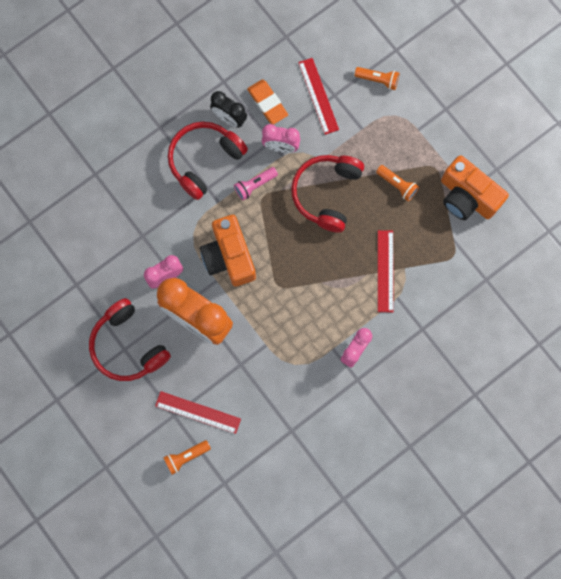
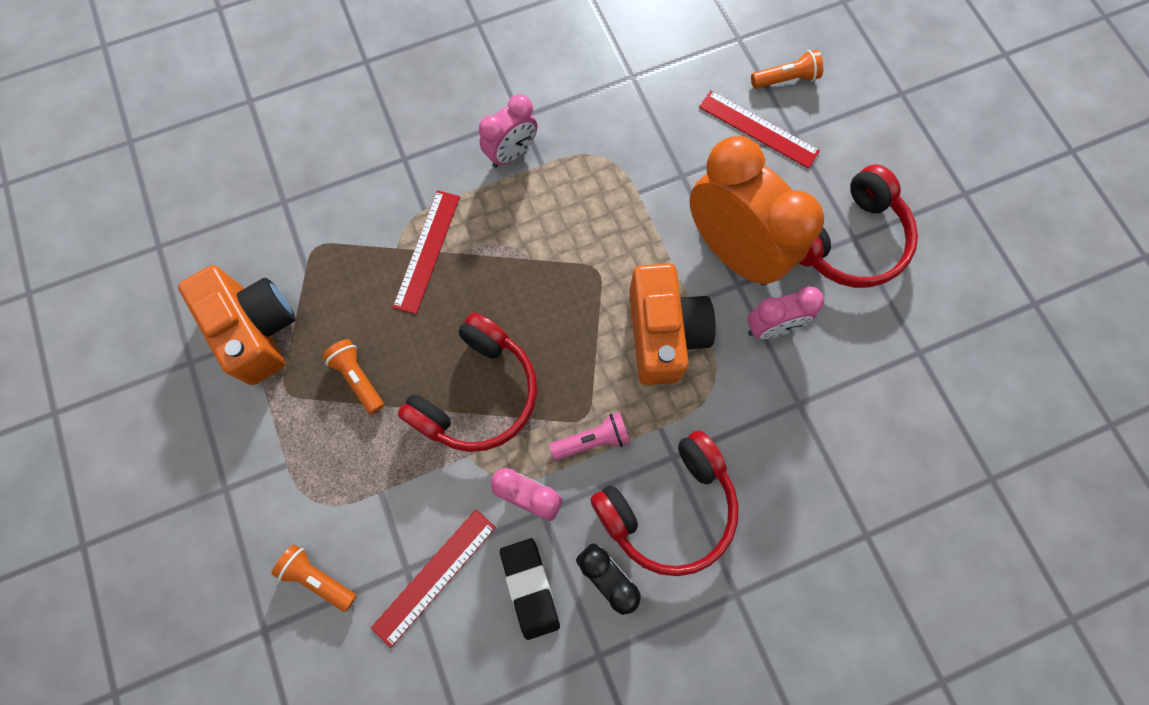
camera: 165 degrees left, 5 degrees down
red headphones [89,298,171,381] -> red headphones turned 75 degrees clockwise [799,165,918,288]
orange eraser [247,79,288,124] -> black eraser [500,538,560,640]
red ruler [298,58,339,135] -> red ruler turned 45 degrees clockwise [371,509,496,648]

